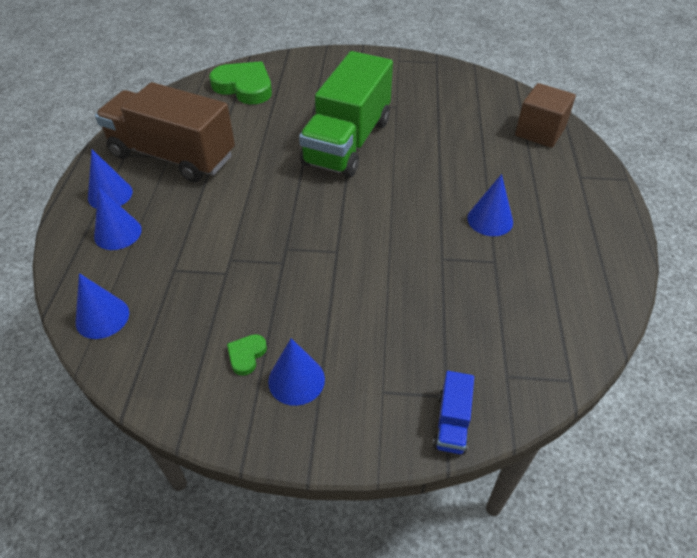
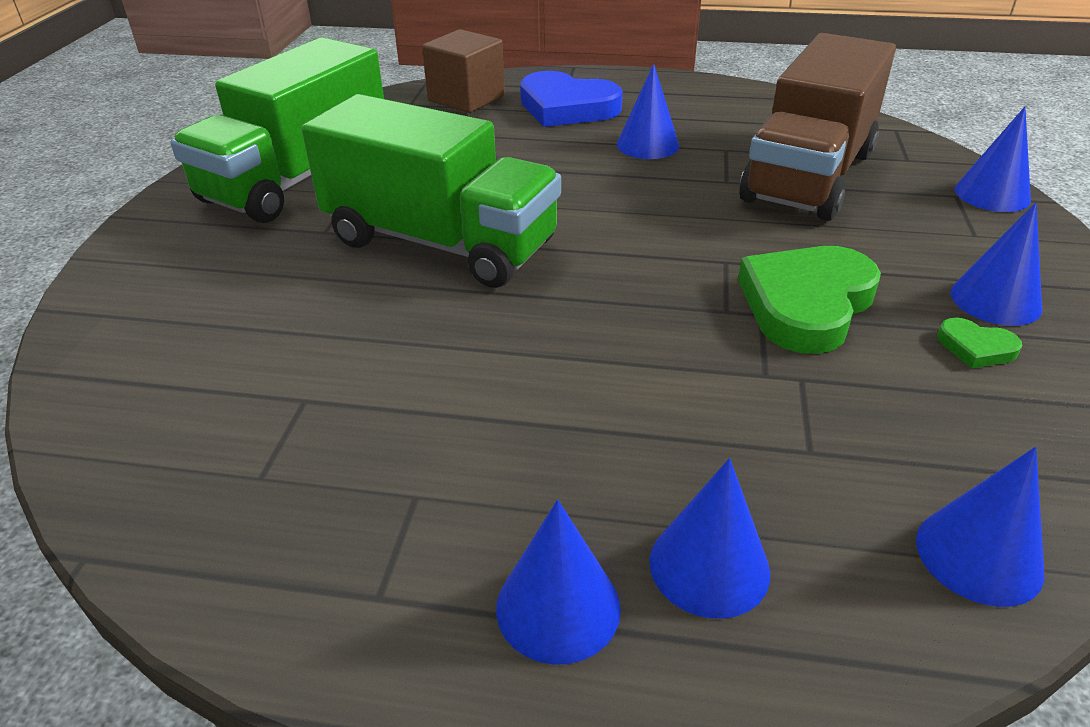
camera: 85 degrees left, 10 degrees down
brown truck [95,82,235,182] -> brown truck moved to [739,33,896,221]
green heart [209,61,272,104] -> green heart moved to [738,246,881,354]
blue truck [433,371,474,455] -> blue cone [955,107,1031,212]
none -> green truck [170,37,384,223]
none -> blue heart [520,71,623,127]

